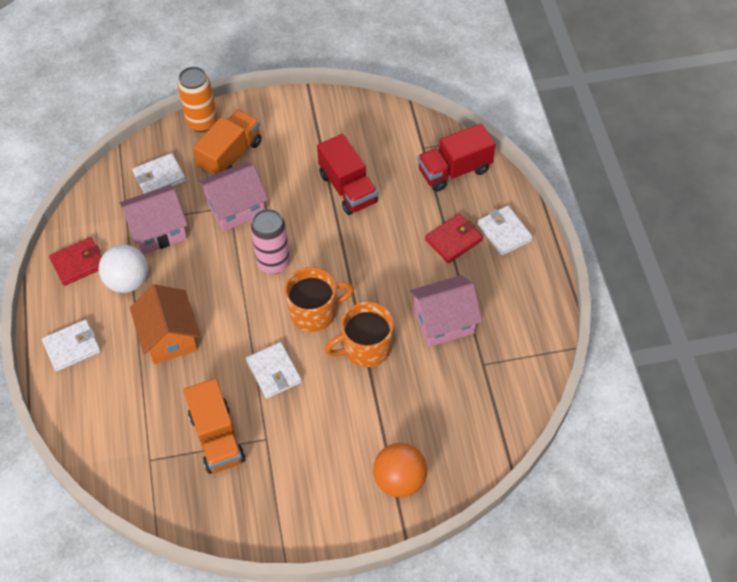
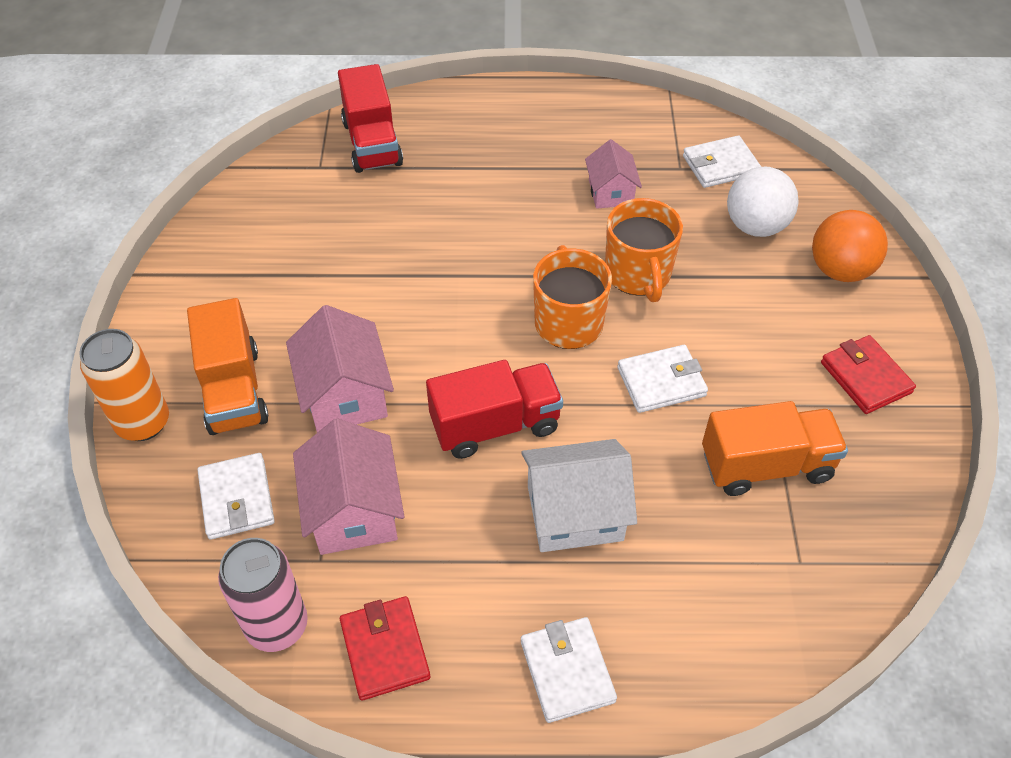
camera: 80 degrees left, 5 degrees down
white ball [98,244,148,293] -> white ball moved to [727,167,799,237]
orange house [130,284,200,364] -> white house [521,439,637,552]
orange truck [193,110,262,176] -> orange truck turned 150 degrees counterclockwise [187,298,269,435]
pink can [250,209,290,274] -> pink can moved to [218,538,308,652]
red truck [317,134,378,215] -> red truck moved to [426,360,563,459]
pink house [409,275,482,347] -> pink house [585,139,642,209], size x0.63
red wallet [425,214,483,263] -> red wallet moved to [821,335,916,414]
white wallet [478,206,533,256] -> white wallet moved to [683,136,761,188]

